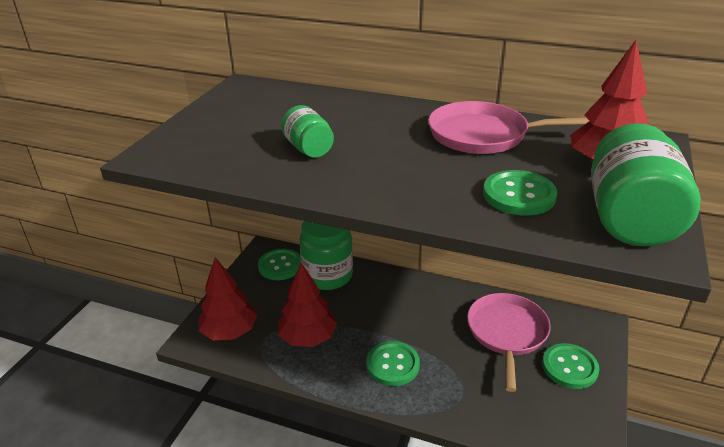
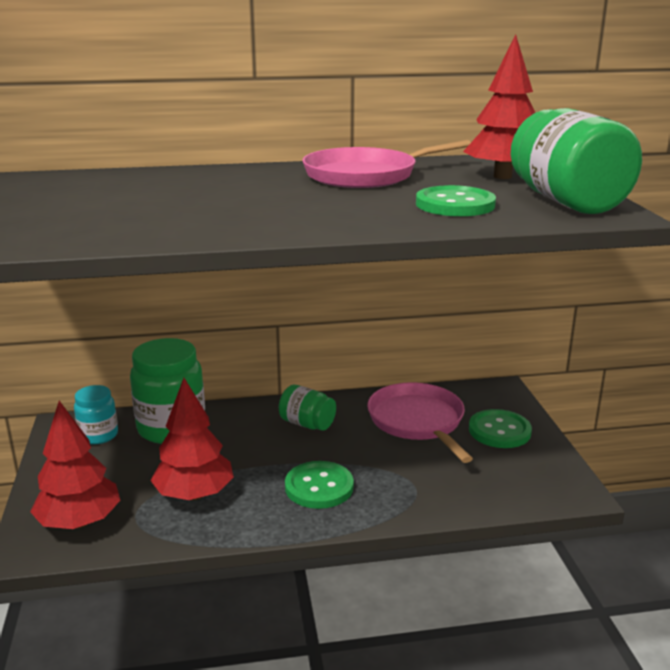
camera: 30 degrees left, 10 degrees down
green button [258,249,301,280] -> turquoise jar [74,385,118,444]
green jar [281,105,334,157] -> green jar moved to [279,385,336,431]

